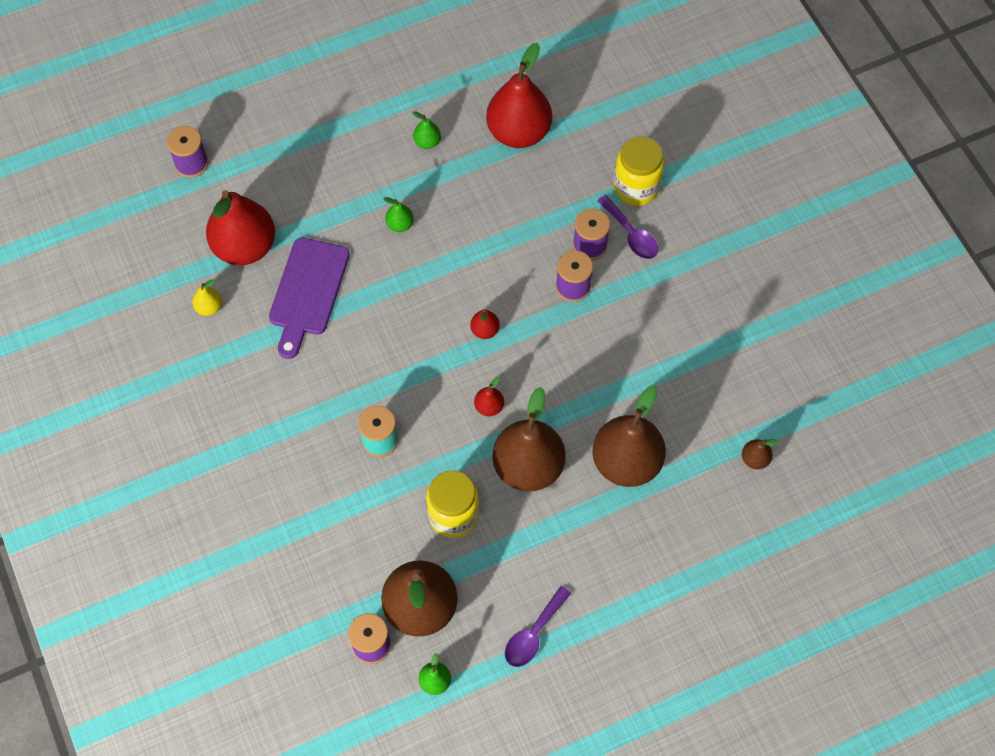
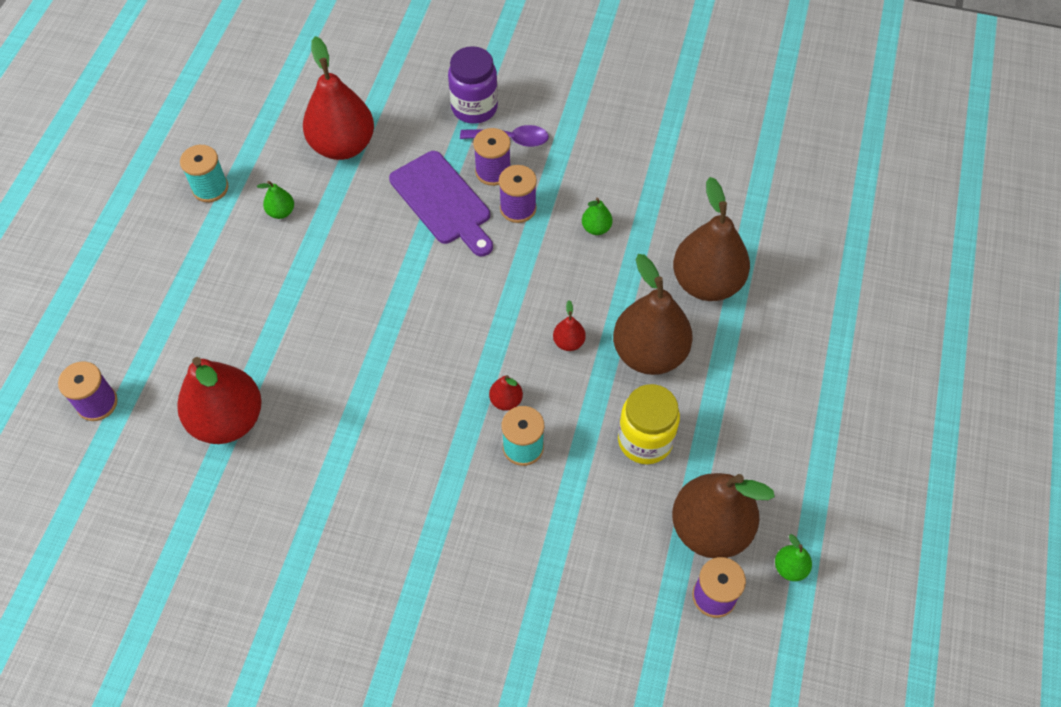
camera: 50 degrees left, 5 degrees down
yellow pear [192,279,222,316] -> none
purple cutting board [269,238,350,359] -> purple cutting board moved to [389,151,493,256]
green pear [383,197,414,232] -> green pear moved to [582,198,612,235]
red pear [470,309,500,339] -> red pear moved to [489,375,523,411]
purple spoon [505,586,571,667] -> none
yellow jar [614,136,664,206] -> purple jar [448,46,498,124]
brown pear [742,439,778,469] -> none
none -> turquoise spool [180,145,228,202]

